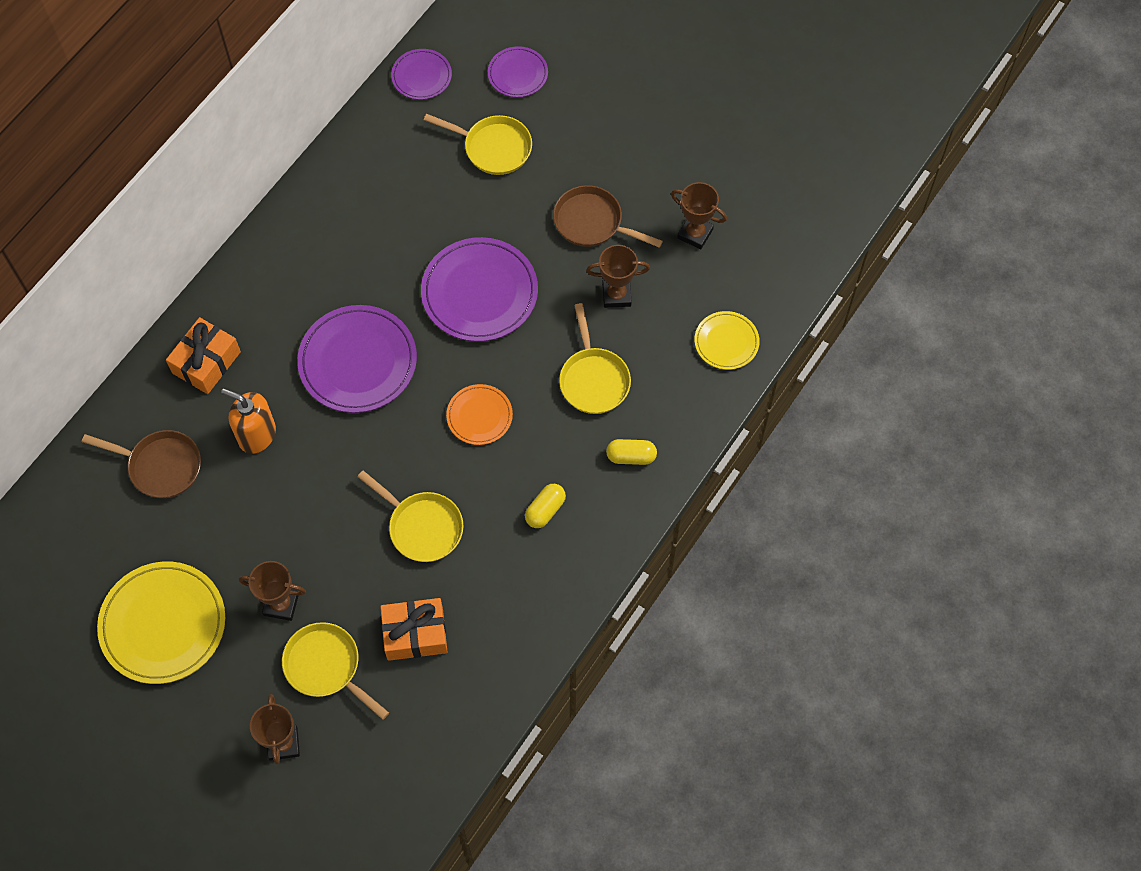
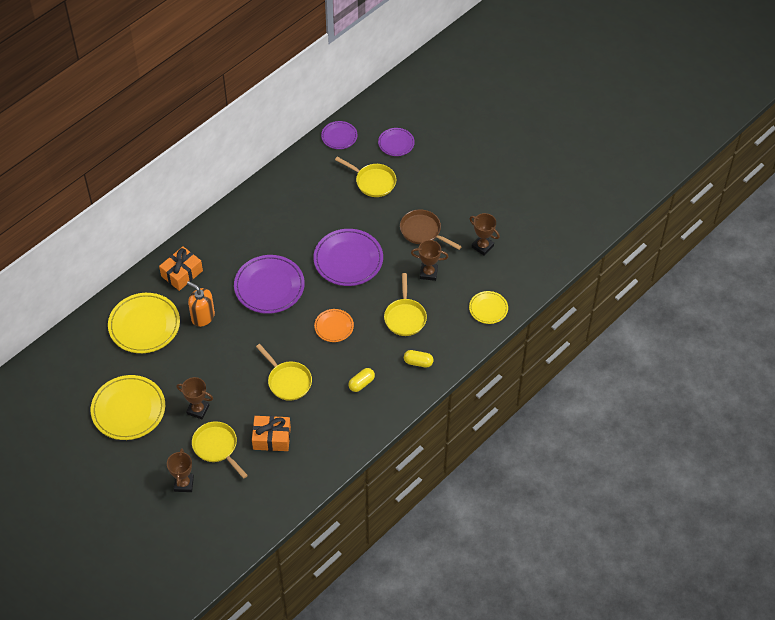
camera: 10 degrees right, 10 degrees down
brown pan [82,430,201,498] -> yellow plate [108,293,180,353]

